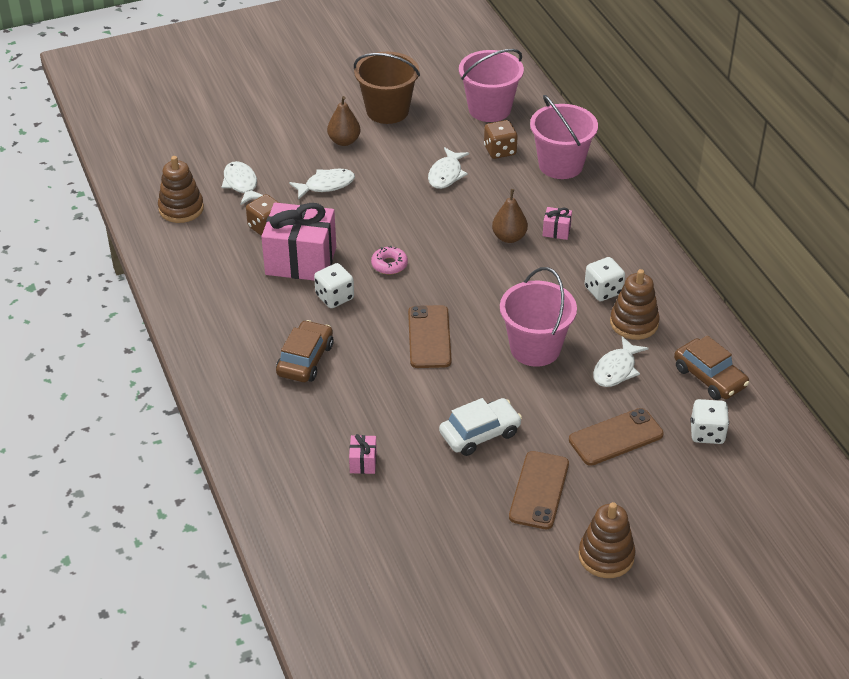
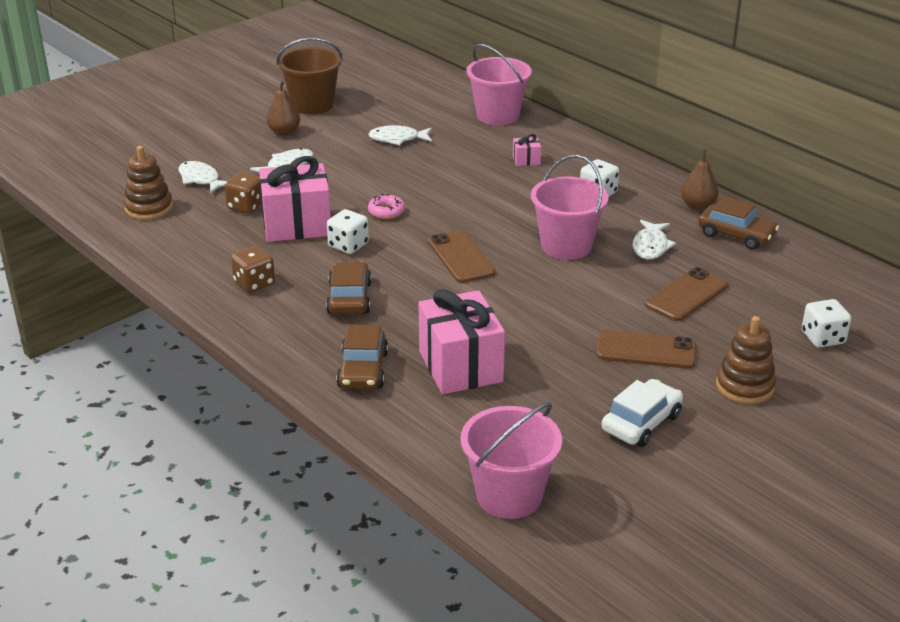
camera: 20 degrees left, 10 degrees down
pink gift [349,434,377,474] -> pink gift [419,289,505,394], size x2.39
white fish [428,147,469,189] -> white fish turned 90 degrees clockwise [368,125,432,145]
white car [439,398,522,456] -> white car moved to [602,379,683,447]
pink bucket [459,49,524,122] -> pink bucket moved to [460,402,562,519]
brown dice [484,120,518,159] -> brown dice moved to [231,246,275,293]
brown pear [492,189,528,243] -> brown pear moved to [681,150,718,210]
brown phone [509,451,569,529] -> brown phone turned 75 degrees counterclockwise [597,330,696,369]
brown stacking toy [610,269,660,340] -> none
white dice [690,399,729,444] -> white dice moved to [802,299,851,348]
none -> brown car [336,324,388,389]

